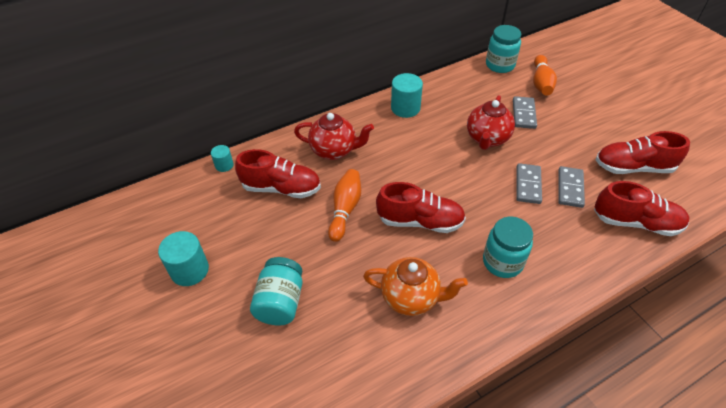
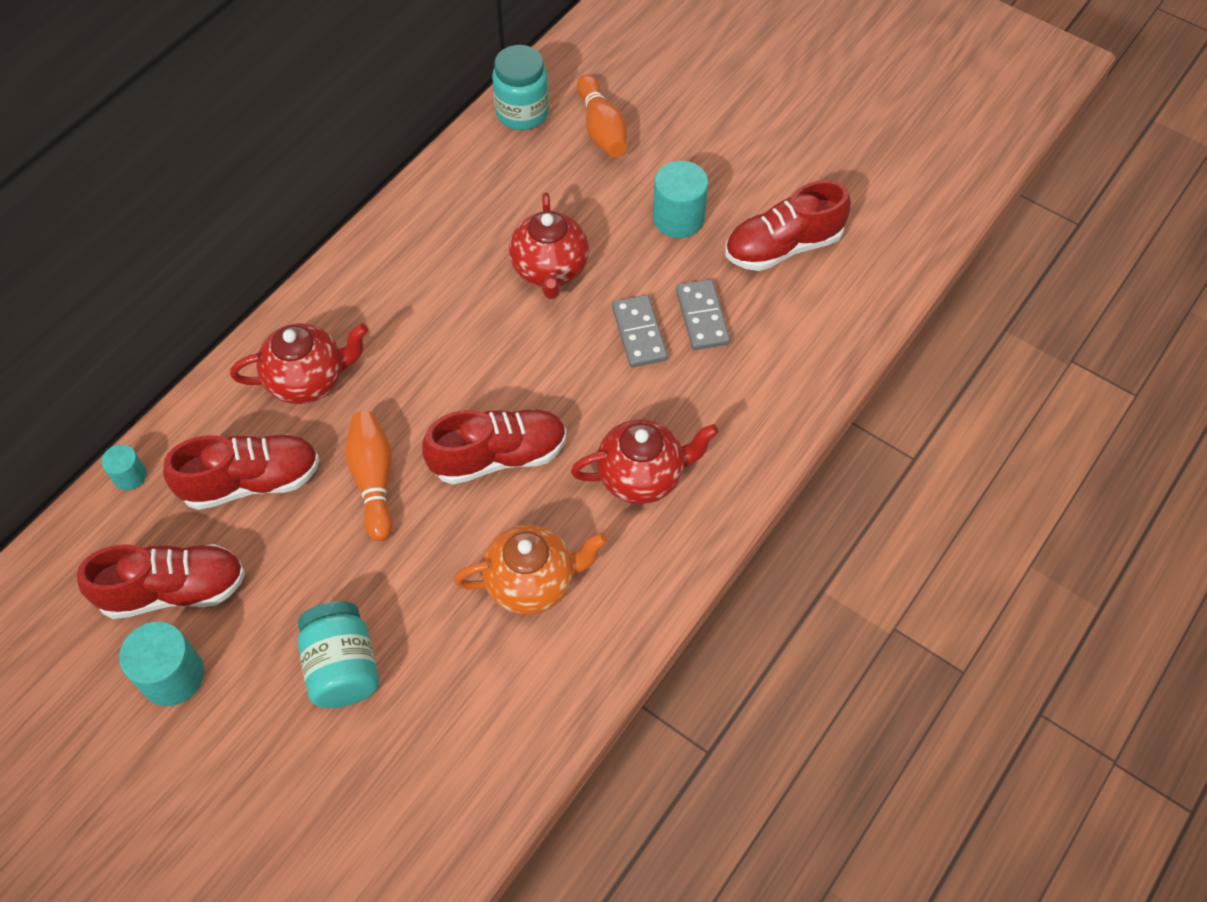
camera: 25 degrees left, 10 degrees up
turquoise cylinder [391,73,423,118] -> turquoise cylinder moved to [653,161,709,238]
turquoise jar [483,217,533,278] -> red teapot [571,419,719,504]
grey domino [513,96,537,129] -> none
red shoe [594,181,689,236] -> red shoe moved to [77,544,245,619]

